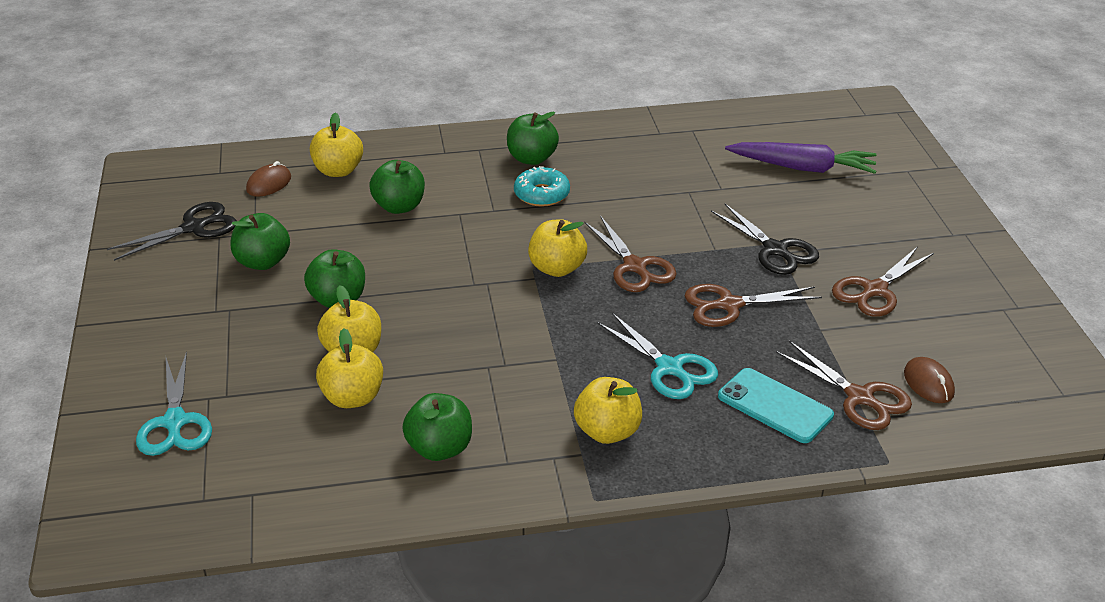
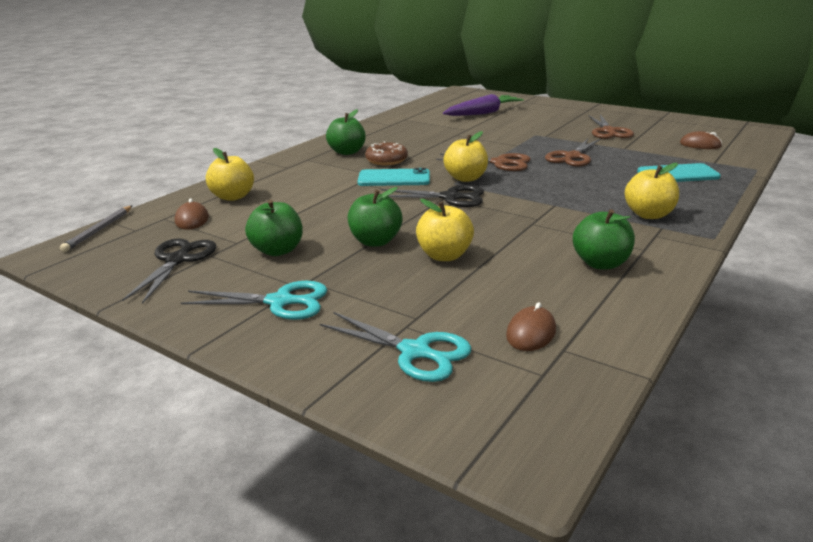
camera: 45 degrees left, 10 degrees down
yellow apple [316,328,383,408] -> none
green apple [369,160,425,214] -> none
turquoise donut [514,166,570,207] -> brown donut [365,141,408,165]
turquoise scissors [597,313,718,399] -> turquoise scissors moved to [181,281,327,320]
black scissors [711,204,819,275] -> black scissors moved to [381,185,484,207]
brown scissors [776,341,912,430] -> none
none -> grey pencil [60,205,133,252]
none -> turquoise phone [357,168,430,186]
none -> brown mouse [506,302,556,351]

